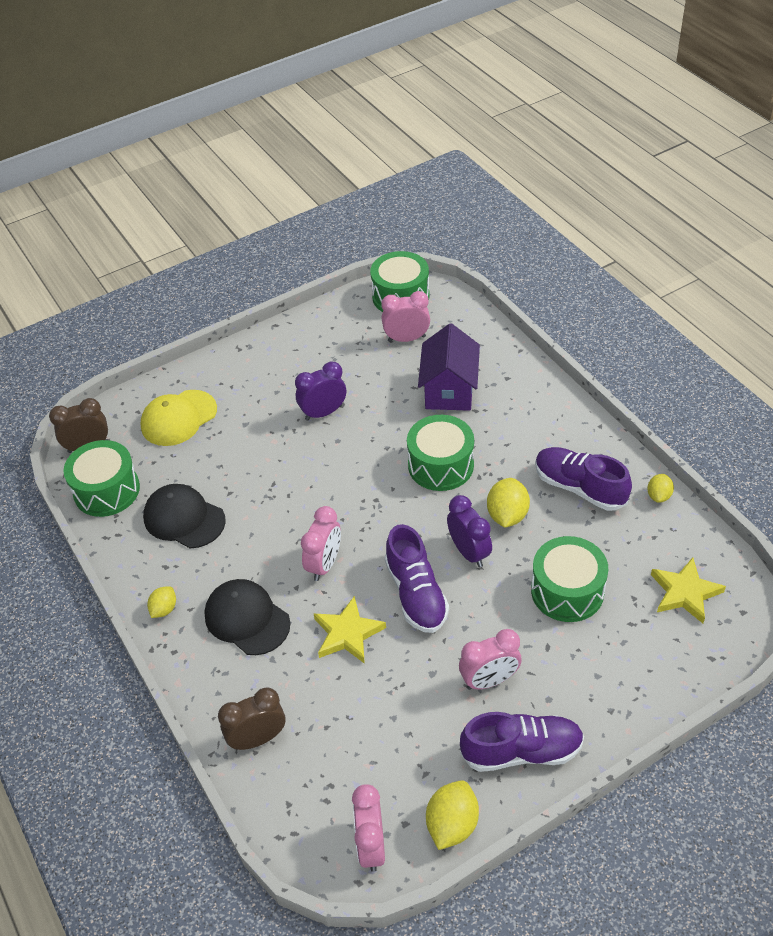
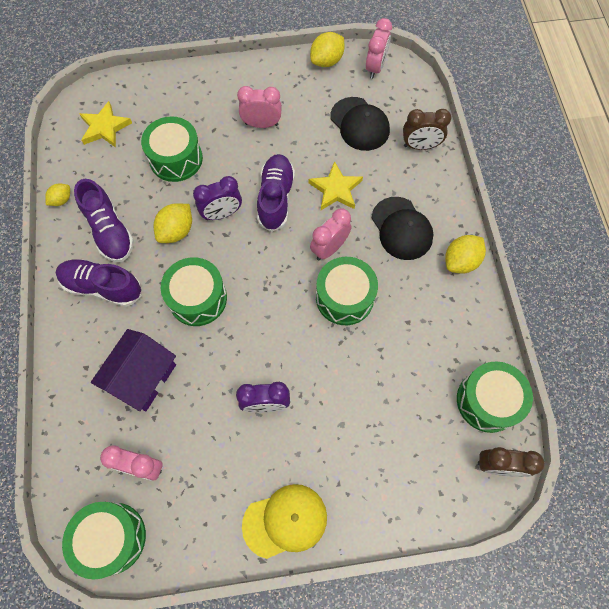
camera: 160 degrees left, 20 degrees up
yellow cap [141,390,217,446] -> yellow cap moved to [242,484,327,559]
black cap [143,484,226,548] -> black cap moved to [330,97,390,151]
yellow lemon [147,586,176,618] -> yellow lemon [445,235,486,274], size x1.65
purple clock [447,495,492,567] -> purple clock turned 105 degrees counterclockwise [193,176,242,220]
purple shoe [460,712,584,772] -> purple shoe moved to [56,259,142,307]
none -> green drum [316,257,378,325]

